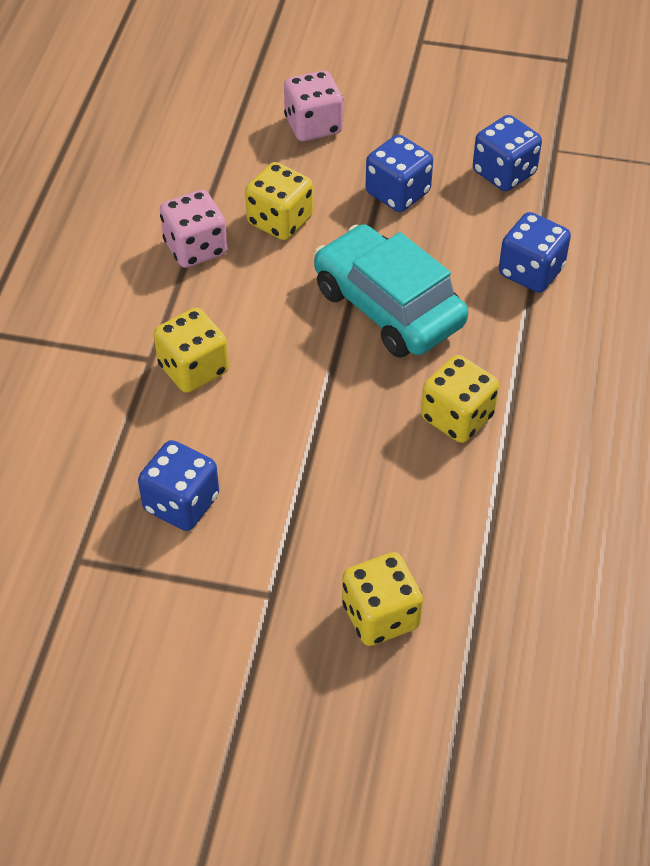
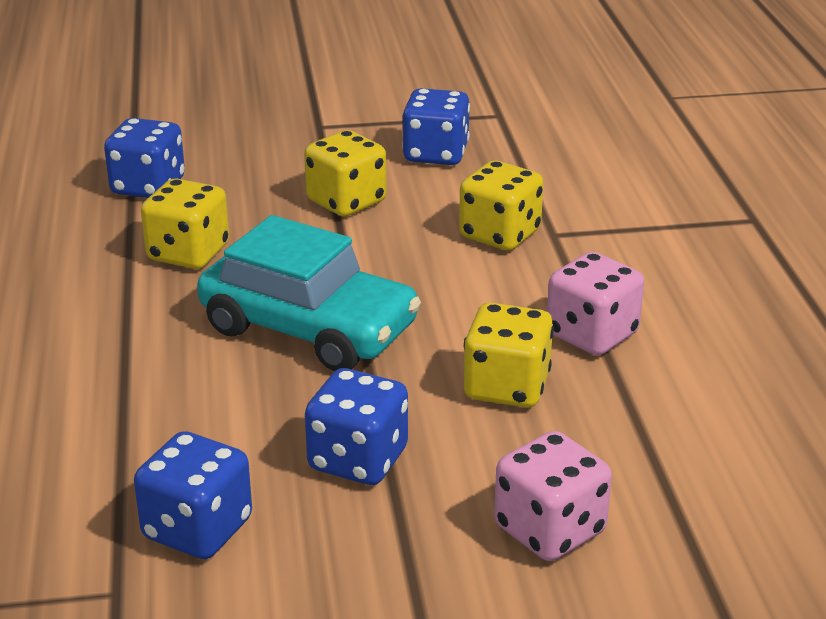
camera: 160 degrees right, 20 degrees down
yellow dice [342,552,423,646] -> yellow dice moved to [304,130,387,217]
blue dice [499,212,571,293] -> blue dice moved to [104,118,185,198]

